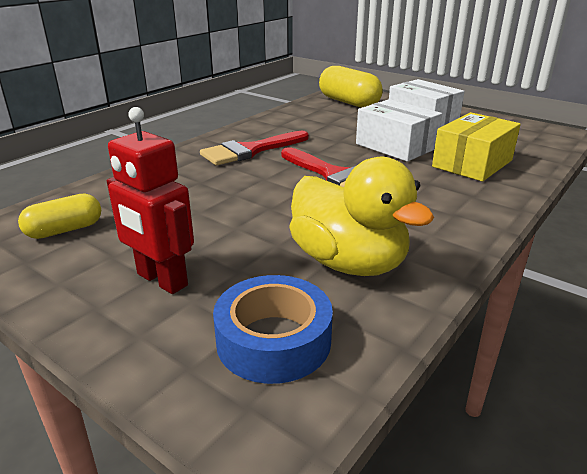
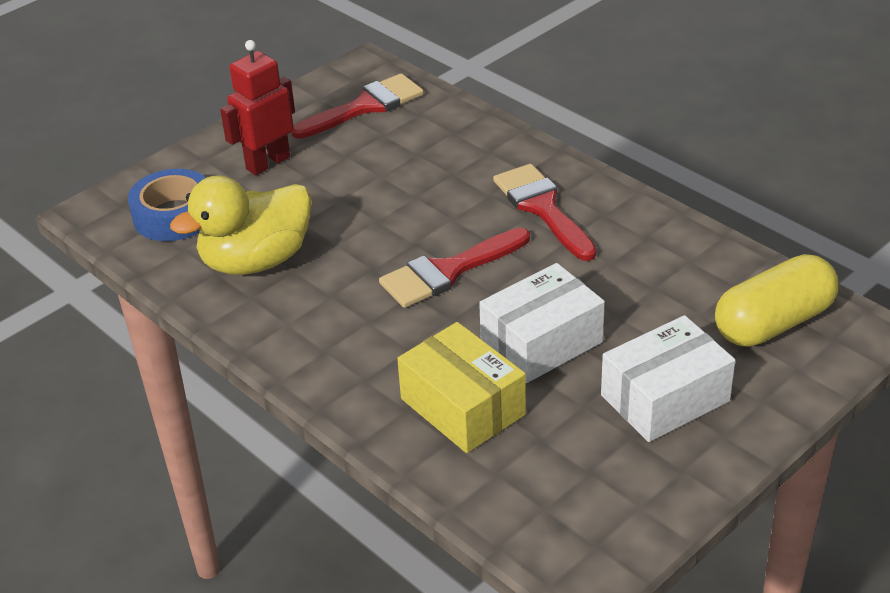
camera: 100 degrees right, 10 degrees up
yellow capsule [18,193,101,239] -> red brush [291,73,424,139]

